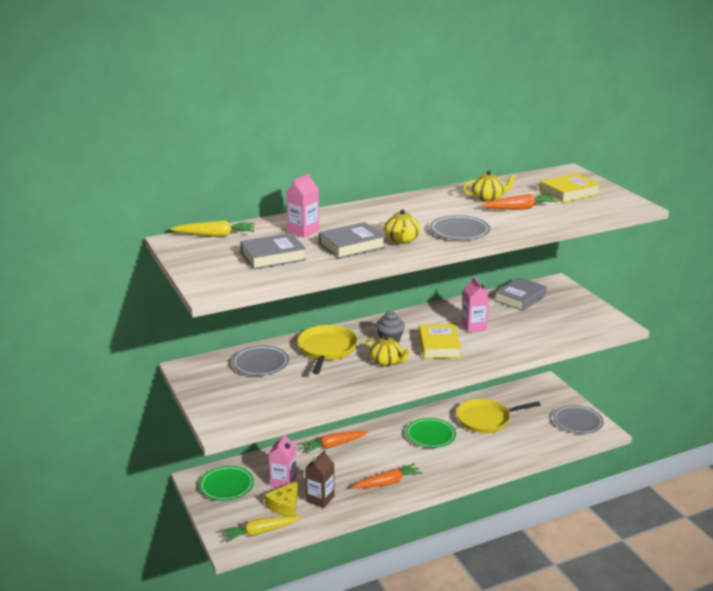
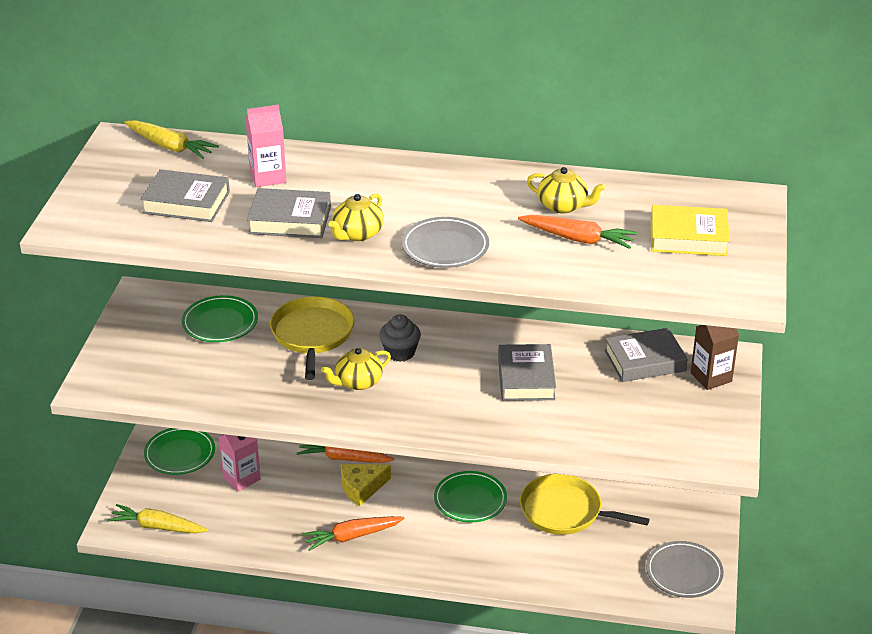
camera: 35 degrees right, 10 degrees up
grey plate [232,346,289,376] -> green plate [182,295,258,342]
yellow cheese [264,481,298,516] -> yellow cheese moved to [341,464,391,506]
yellow pan [297,325,358,374] -> yellow pan turned 45 degrees counterclockwise [270,296,354,380]
brown carton [305,450,335,508] -> brown carton moved to [691,325,739,390]
orange carrot [352,463,423,488] -> orange carrot turned 150 degrees clockwise [302,516,405,551]
yellow teapot [366,335,411,367] -> yellow teapot turned 75 degrees clockwise [321,348,391,390]
yellow book [419,324,461,359] -> none
pink carton [461,277,489,333] -> grey book [498,344,556,401]

